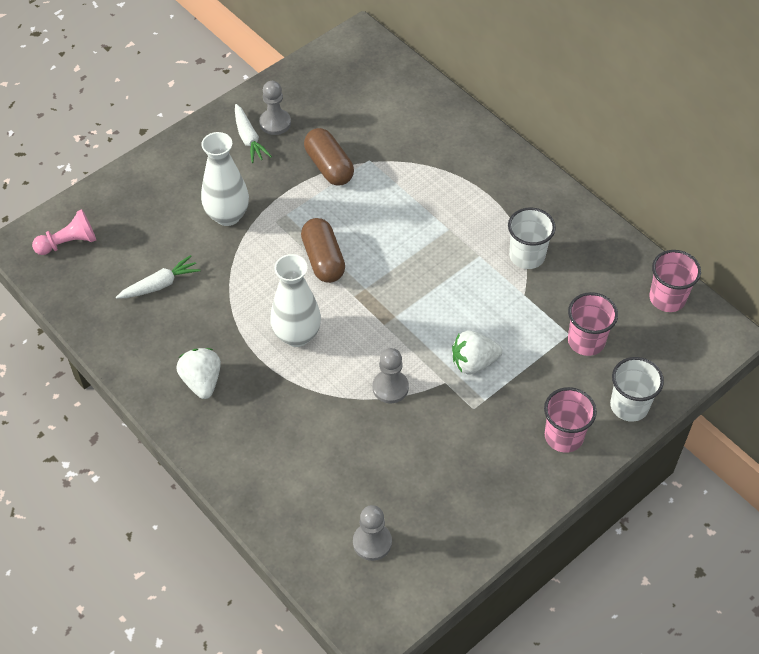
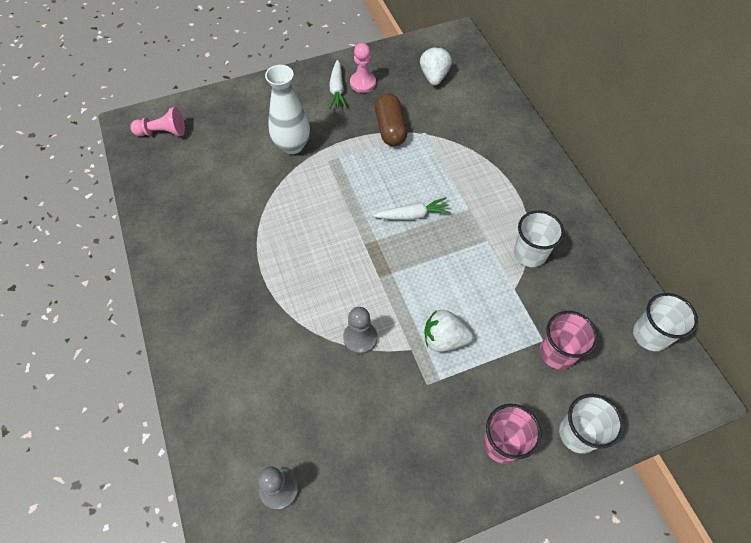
camera: 20 degrees right, 5 degrees up
white carrot [116,255,200,299] -> white carrot moved to [373,197,451,220]
white strawberry [176,348,221,399] -> white strawberry moved to [420,46,452,86]
grey pawn [259,81,291,135] -> pink pawn [350,43,376,93]
white vase [270,254,321,347] -> none
brown capsule [301,218,345,283] -> none
pink cup [649,250,701,312] -> white cup [633,293,698,351]

